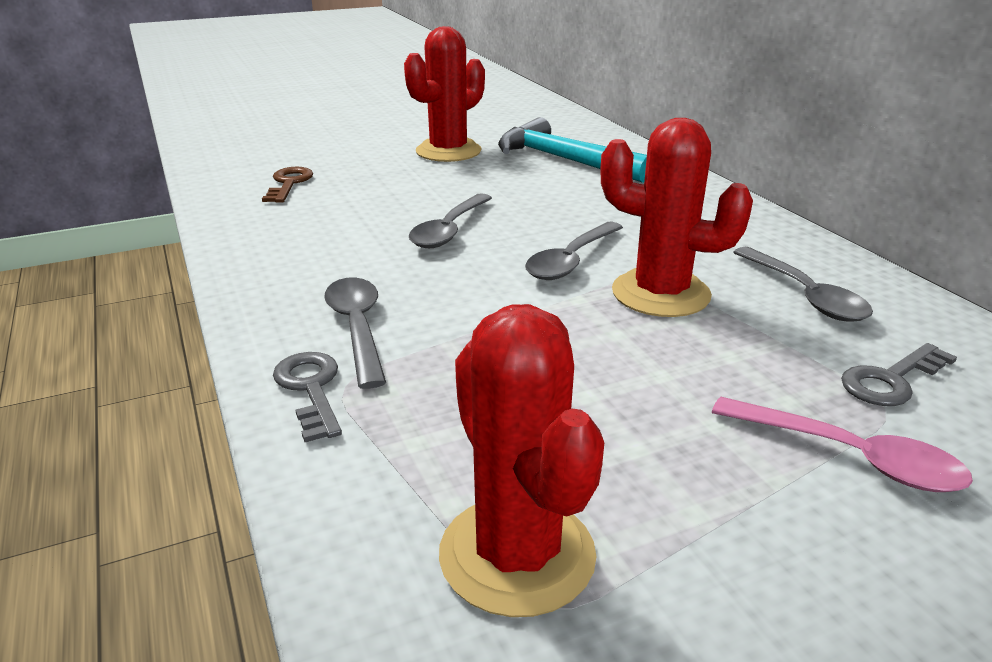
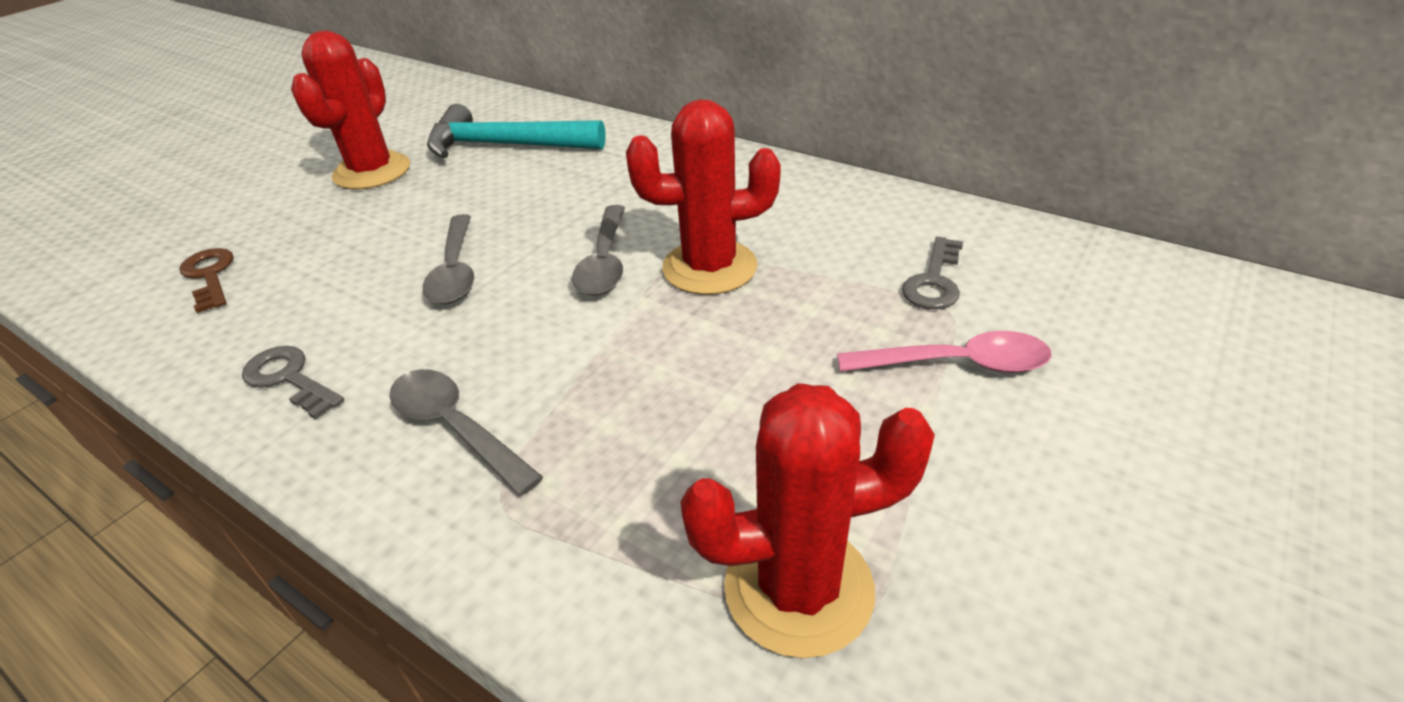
camera: 30 degrees left, 10 degrees up
grey key [273,352,342,442] -> grey key moved to [242,346,344,419]
red cactus [439,304,604,617] -> red cactus turned 45 degrees counterclockwise [680,383,935,658]
grey spoon [733,247,873,322] -> none

